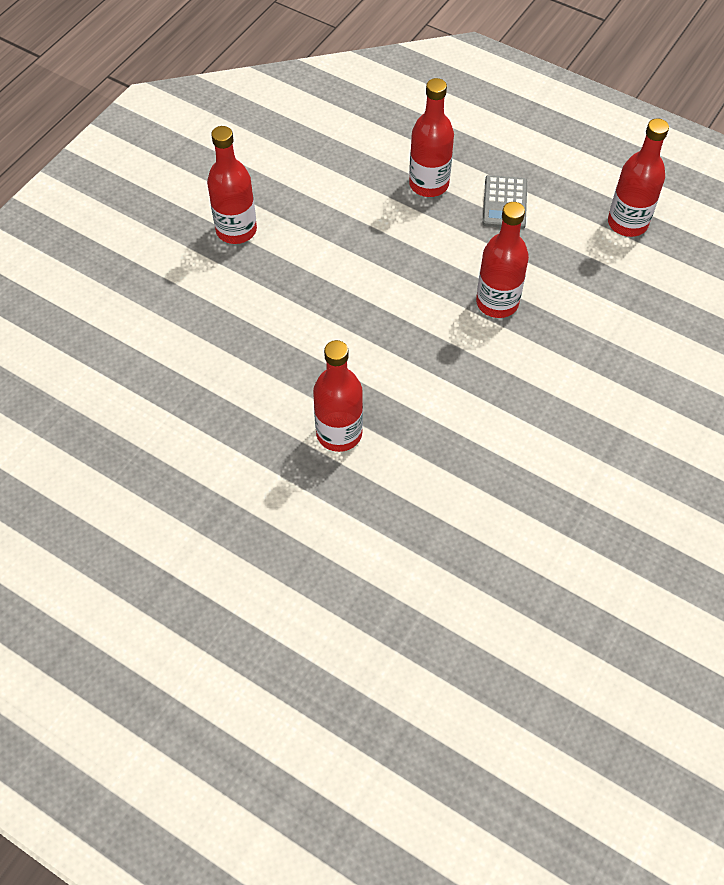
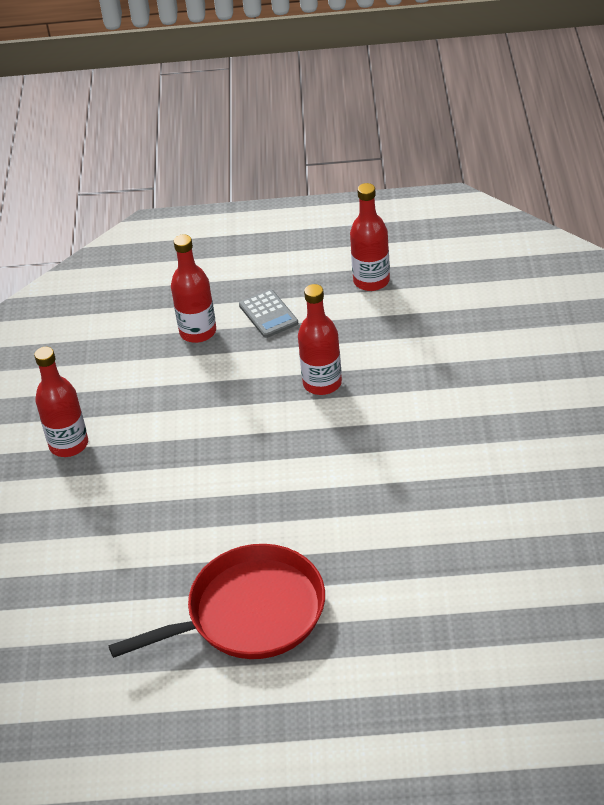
camera: 30 degrees left, 15 degrees down
red bottle [313,340,363,452] -> none
none -> red pan [109,544,325,659]

